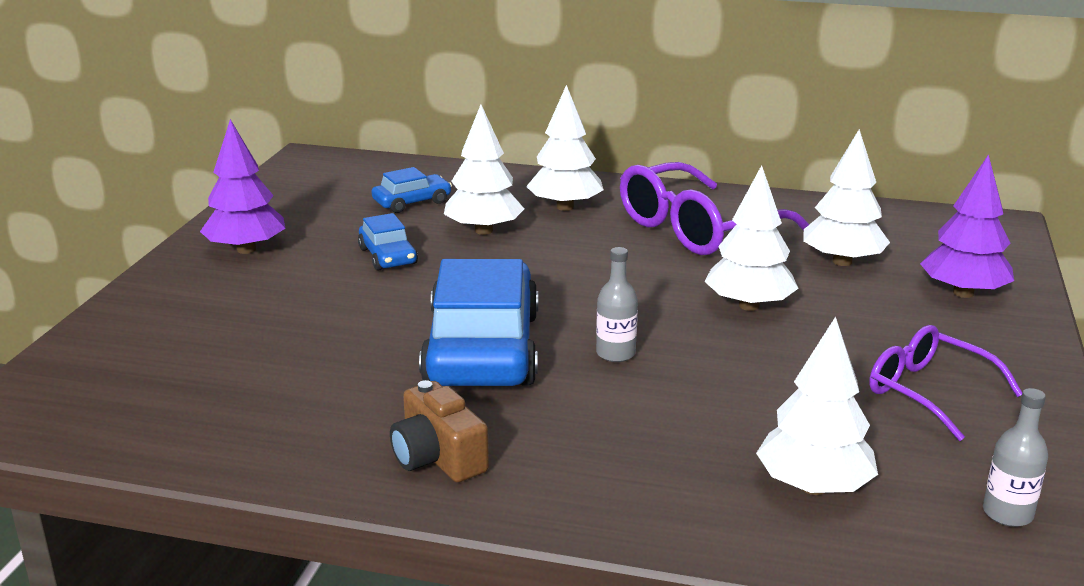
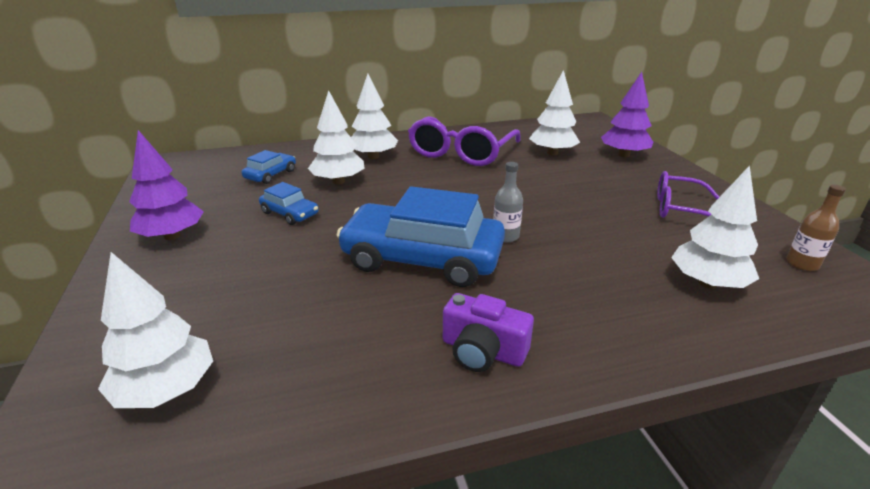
camera: 30 degrees left, 5 degrees up
brown camera [390,380,489,482] -> purple camera [443,293,534,372]
blue car [419,259,538,386] -> blue car turned 45 degrees counterclockwise [337,186,505,287]
white tree [705,165,799,311] -> white tree moved to [98,252,213,408]
grey bottle [983,388,1048,527] -> brown bottle [786,184,846,271]

